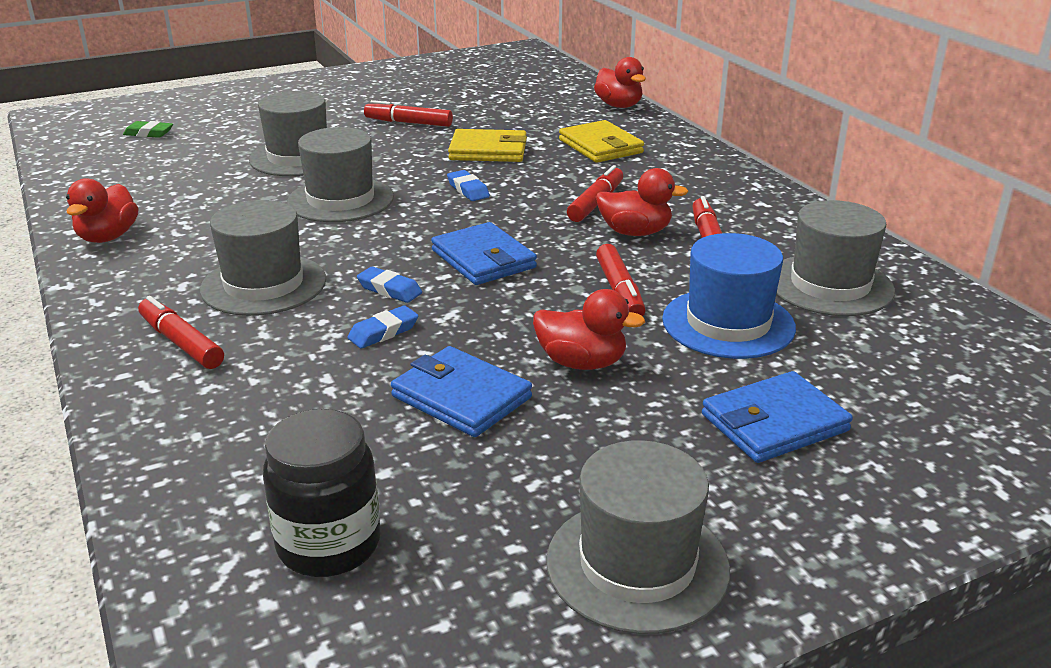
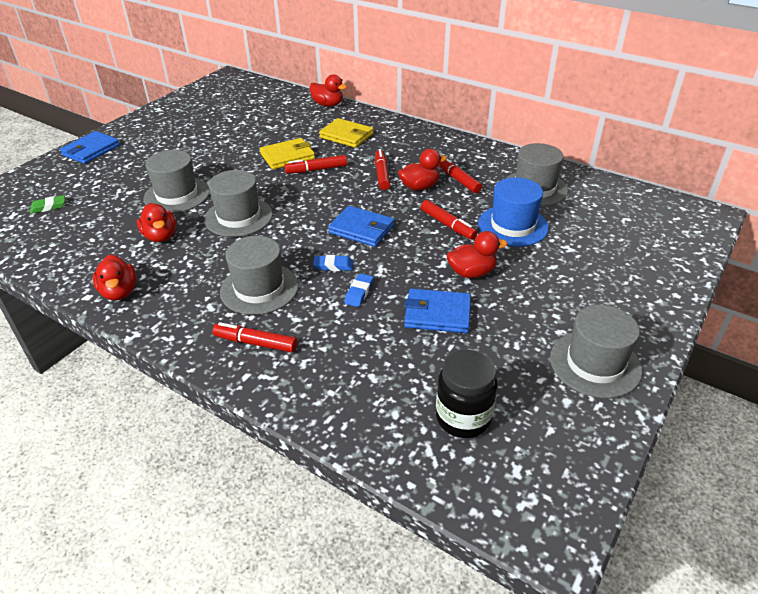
camera: 30 degrees left, 10 degrees up
red marker [364,100,453,127] -> red marker moved to [284,155,347,174]
blue eraser [447,170,490,201] -> none
blue wallet [702,371,853,463] -> blue wallet moved to [60,131,120,164]
none -> red duck [137,203,176,242]

